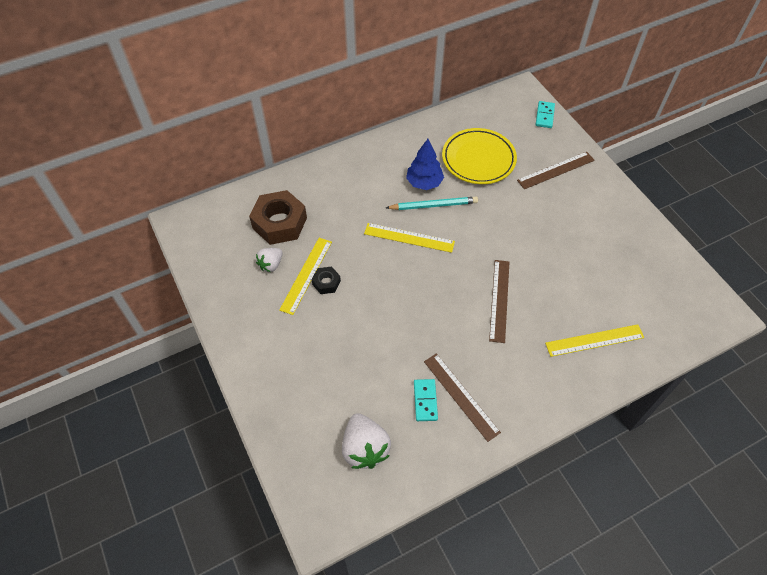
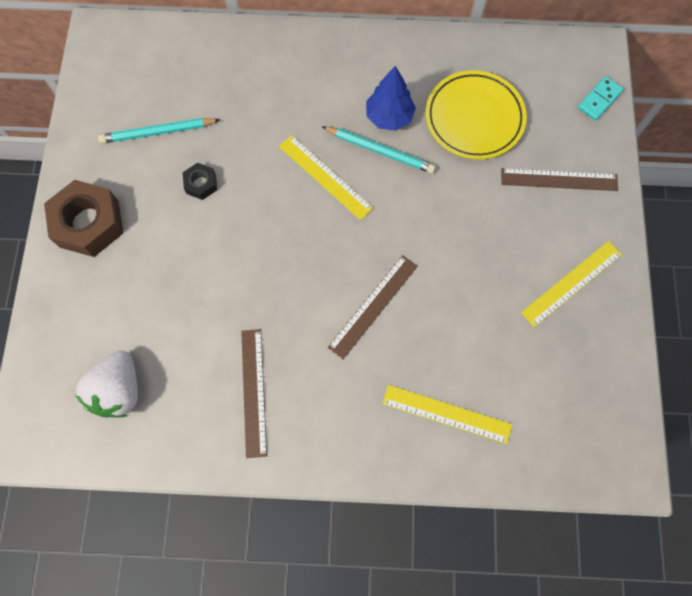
camera: 30 degrees right, 15 degrees up
brown nut [249,190,307,245] -> brown nut moved to [44,180,123,257]
white strawberry [256,248,283,272] -> turquoise pencil [98,118,220,143]
yellow ruler [279,238,332,315] -> yellow ruler moved to [521,241,622,327]
turquoise domino [414,379,438,421] -> none

